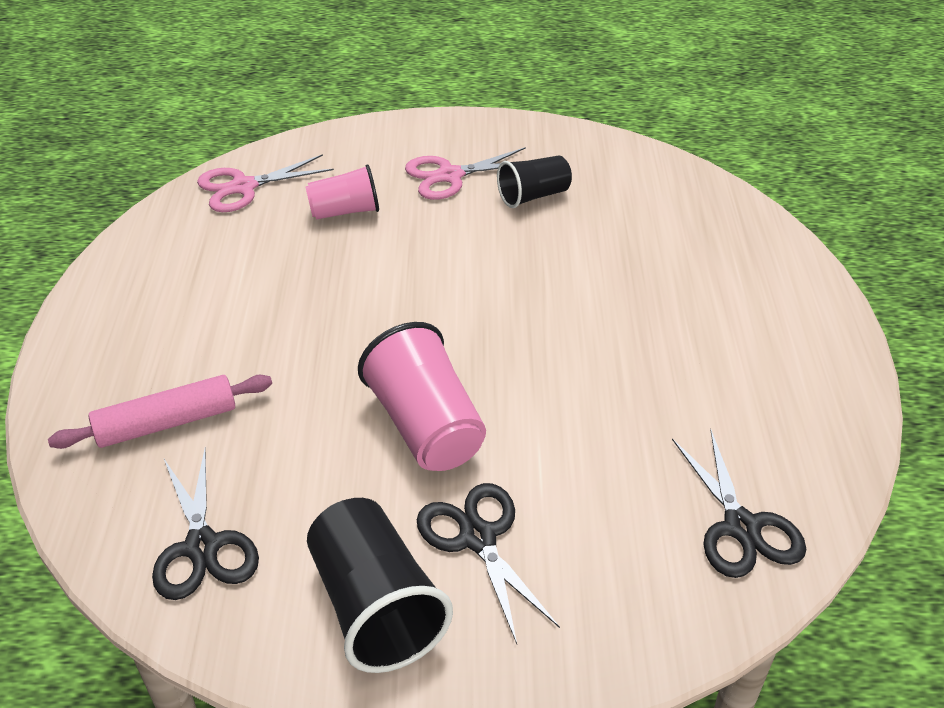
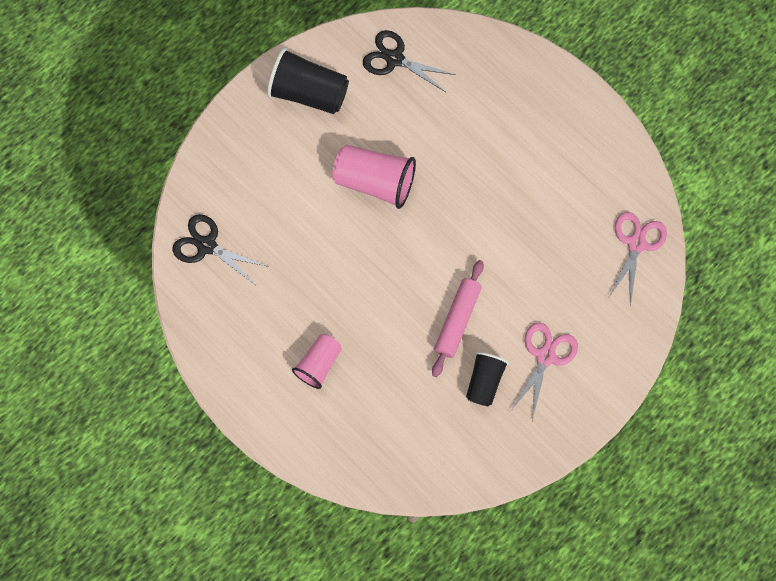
camera: 135 degrees right, 30 degrees up
pink rolling pin [48,375,272,449] -> pink rolling pin moved to [432,260,484,377]
pink cup [306,164,379,220] -> pink cup moved to [292,334,342,389]
black scissors [417,483,560,644] -> none

